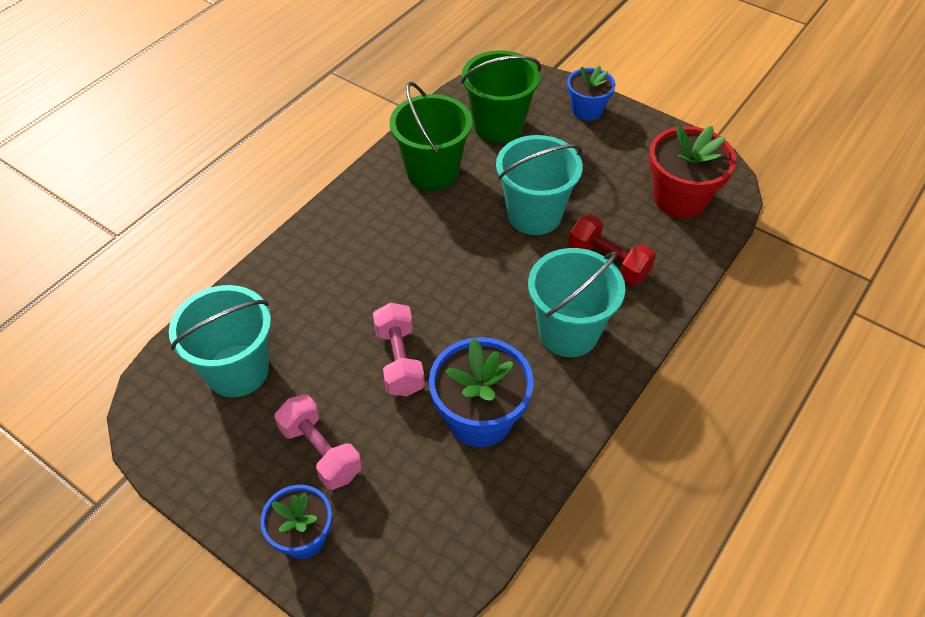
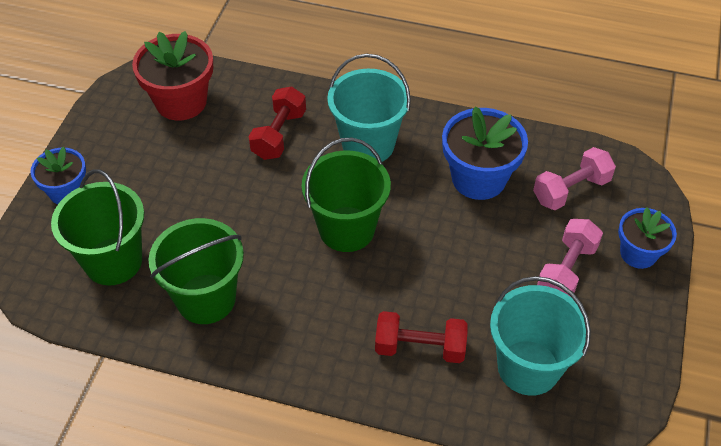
camera: 110 degrees left, 0 degrees up
pink dumbbell [373,303,425,396] -> pink dumbbell moved to [533,147,616,210]
turquoise bucket [496,135,583,235] -> none
none -> green bucket [302,137,391,252]
none -> red dumbbell [375,311,468,363]

